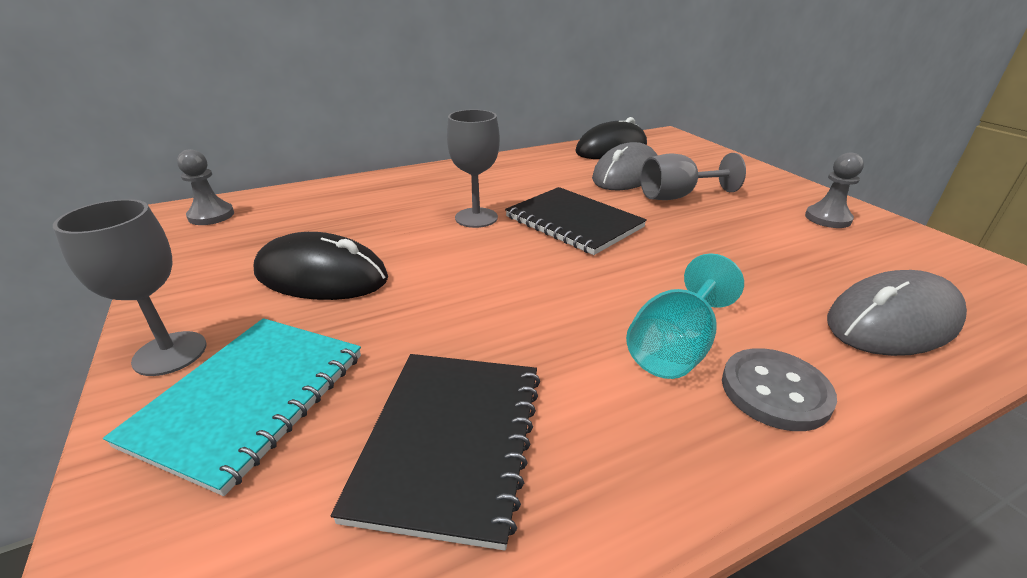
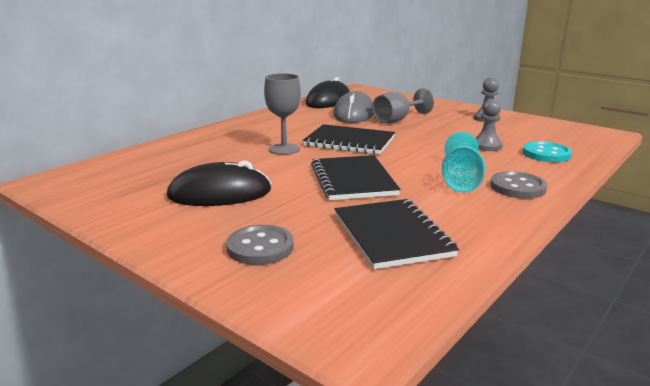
camera: 25 degrees left, 10 degrees down
grey goblet [53,199,207,376] -> none
turquoise notebook [103,318,361,496] -> grey button [226,225,294,265]
grey pawn [177,149,234,225] -> grey pawn moved to [476,99,503,151]
grey mouse [827,270,967,356] -> turquoise button [523,141,572,162]
none -> black notebook [311,155,400,200]

